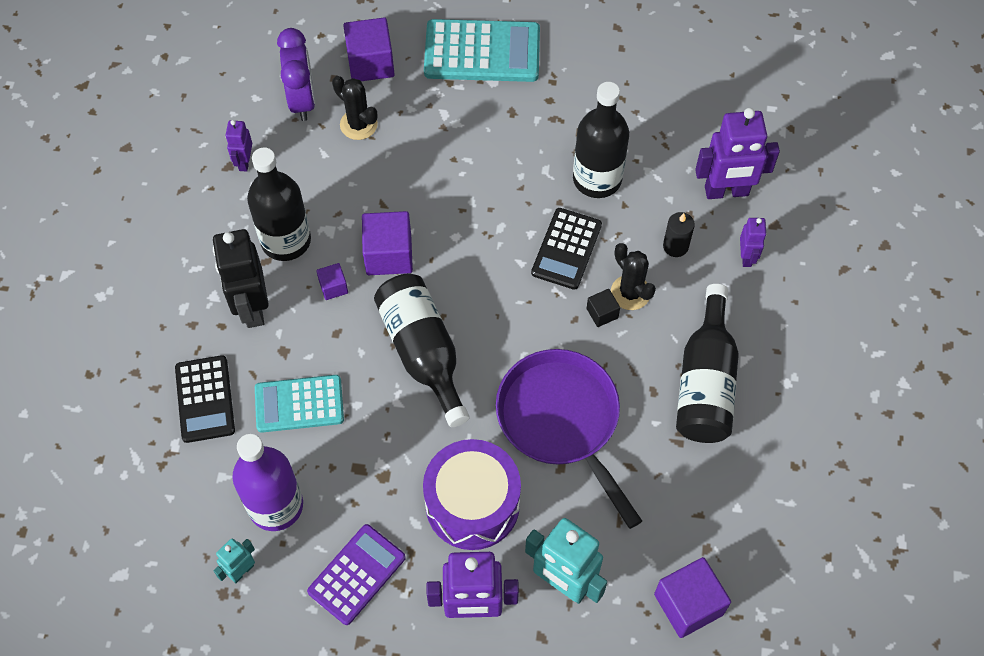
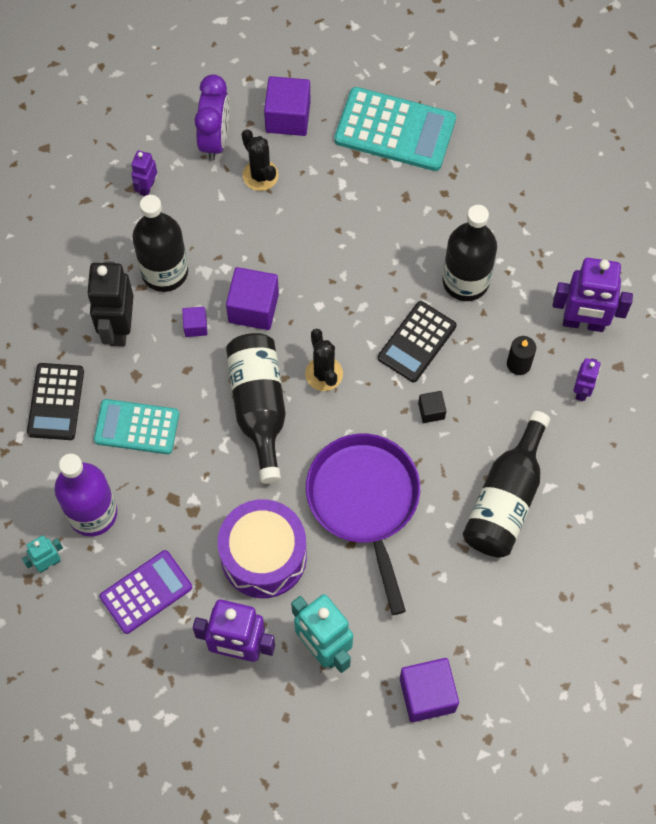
camera: 15 degrees right, 5 degrees up
black cactus [611,243,656,310] -> black cactus moved to [305,328,343,391]

